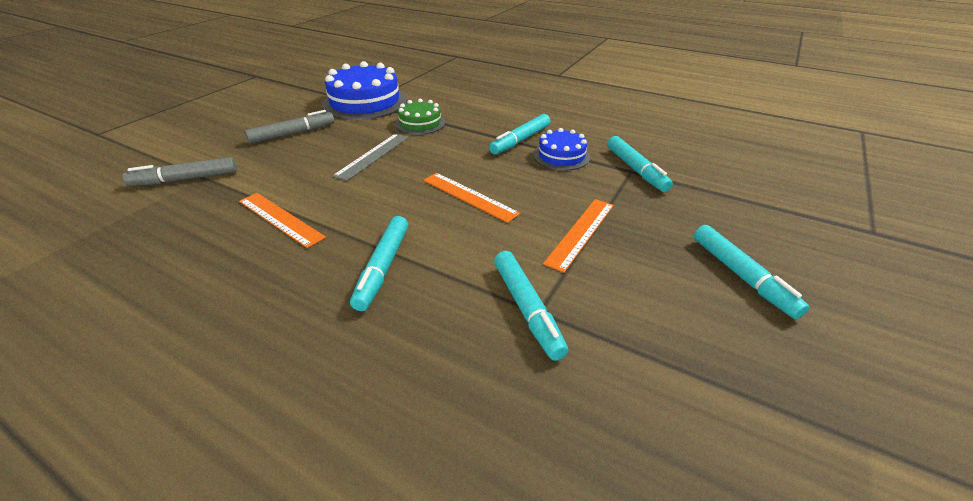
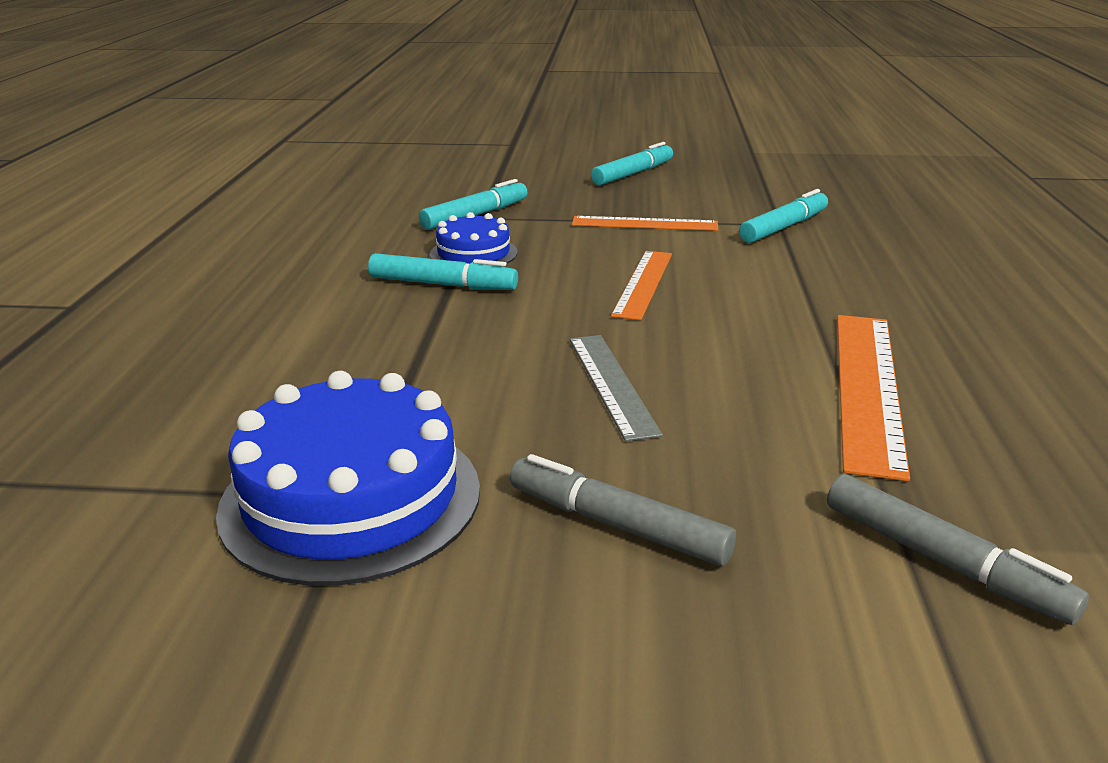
camera: 115 degrees left, 10 degrees down
orange ruler [239,193,326,248] -> orange ruler [837,315,910,481], size x1.52
grey ruler [332,134,409,181] -> grey ruler turned 75 degrees clockwise [570,335,663,442]
turquoise marker [350,216,408,311] -> none
green cake [395,99,445,135] -> none

